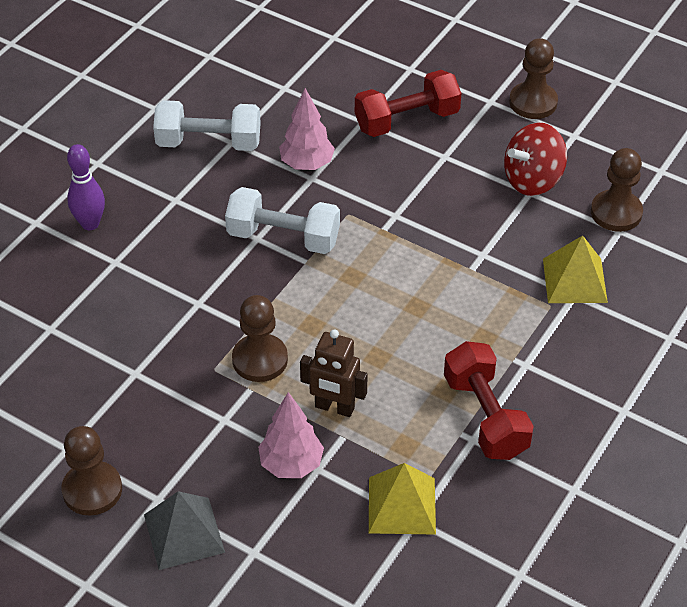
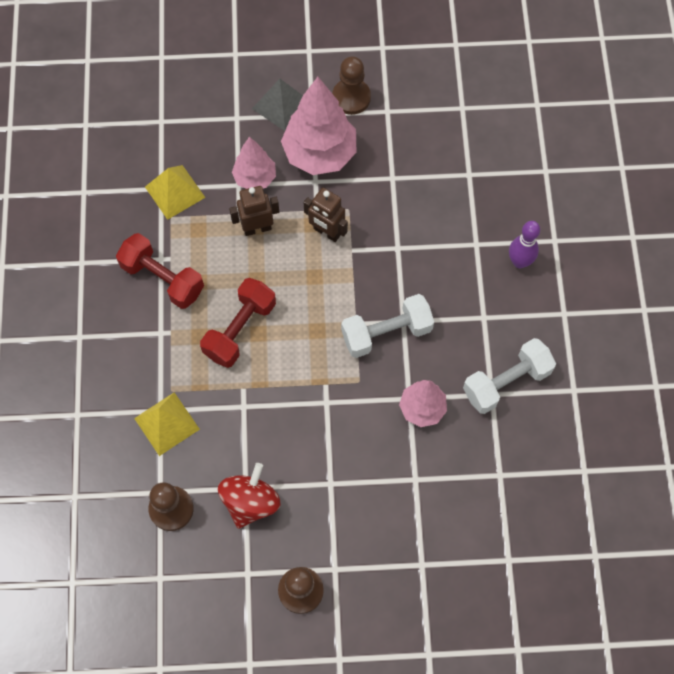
camera: 145 degrees right, 20 degrees up
brown pawn [232,295,288,382] -> brown robot [304,188,348,242]
red dumbbell [355,70,461,137] -> red dumbbell moved to [200,278,276,368]
none -> pink tree [281,77,356,175]

